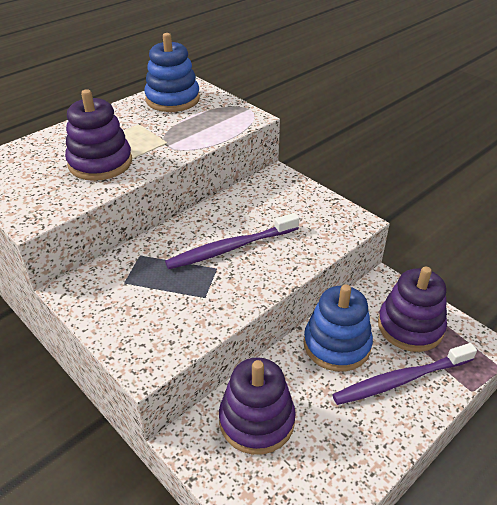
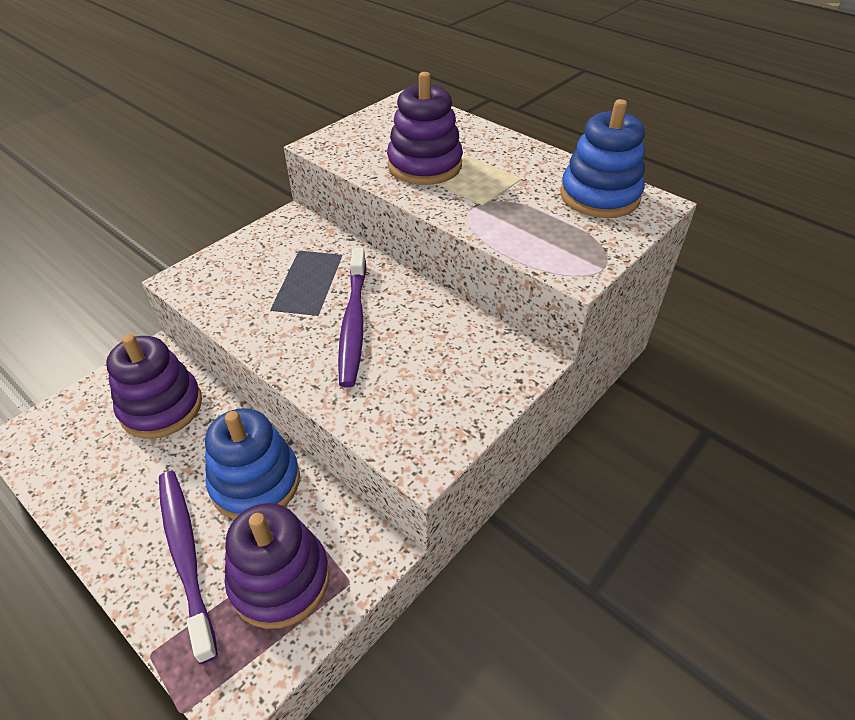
camera: 85 degrees right, 5 degrees up
purple toothbrush [165,213,299,269] -> purple toothbrush turned 150 degrees counterclockwise [338,248,366,387]

